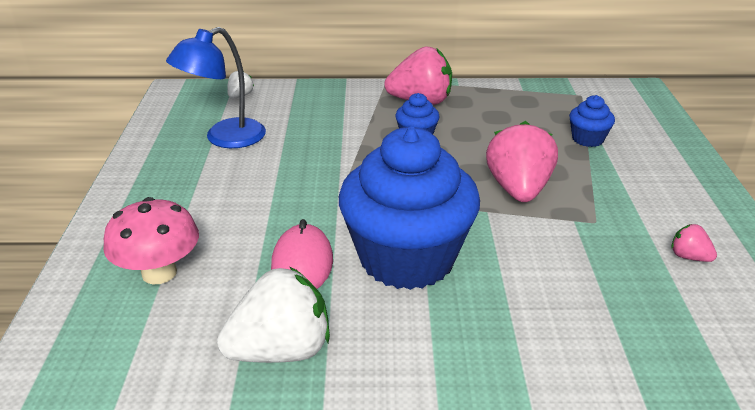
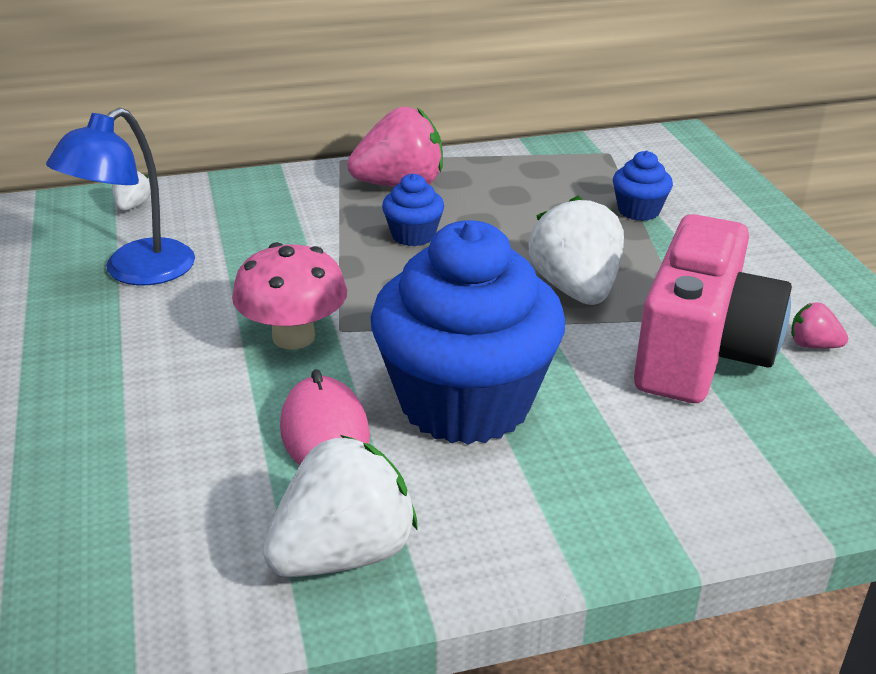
camera: 15 degrees left, 0 degrees up
pink mushroom [103,197,199,284] -> pink mushroom moved to [232,242,347,350]
pink strawberry [486,121,558,202] -> white strawberry [528,196,624,305]
none -> pink camera [634,214,792,403]

